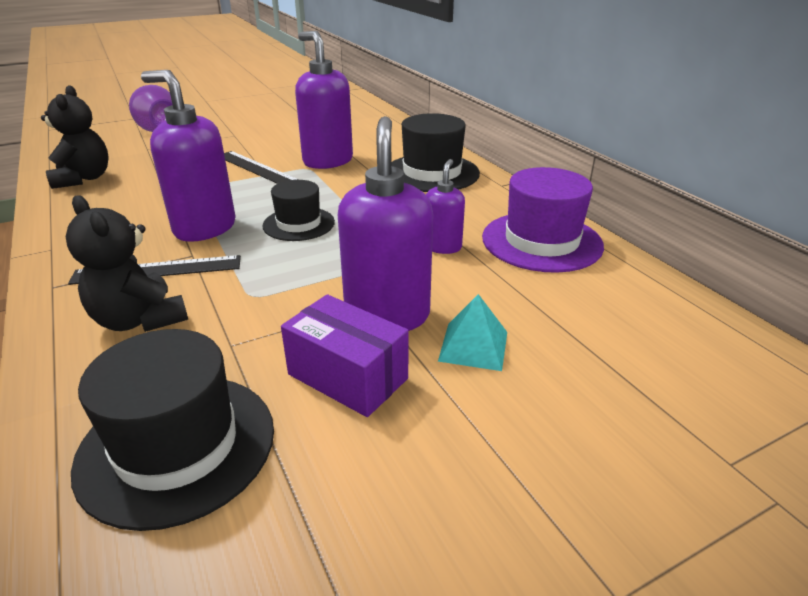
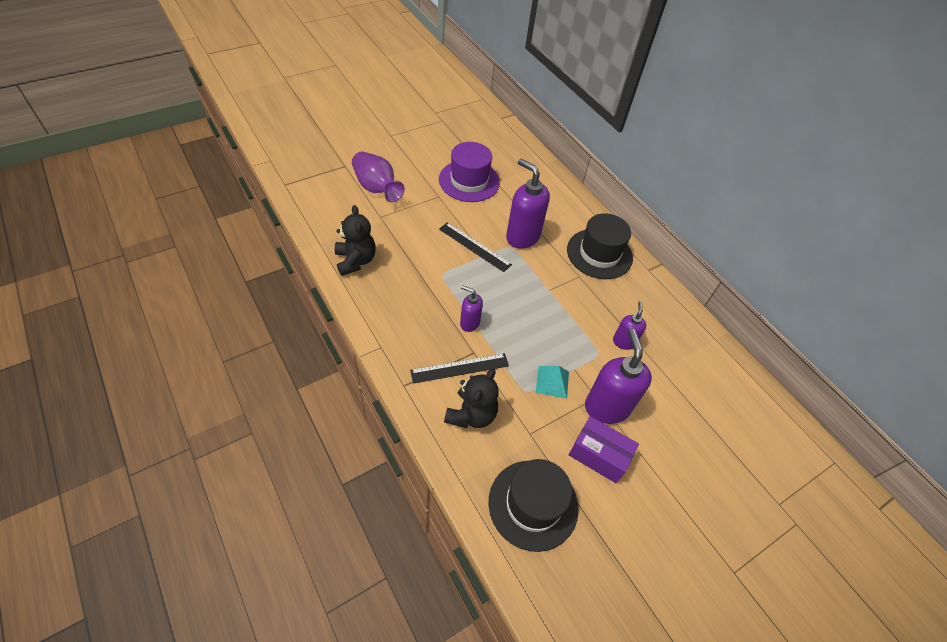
camera: 10 degrees left, 20 degrees up
black teddy bear [66,195,188,332] -> black teddy bear turned 105 degrees counterclockwise [444,368,498,428]
purple soap dispenser [141,70,236,242] -> purple soap dispenser [460,285,483,332], size x0.55
black hat [262,180,335,241] -> none
turquoise pyramid [438,294,507,371] -> turquoise pyramid moved to [536,366,569,399]
purple hat [482,167,604,273] -> purple hat moved to [439,142,500,202]

